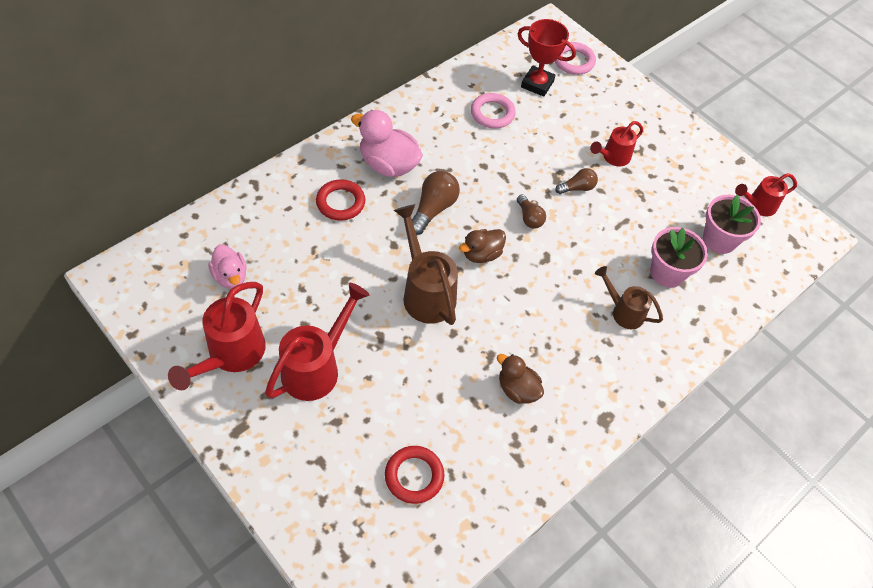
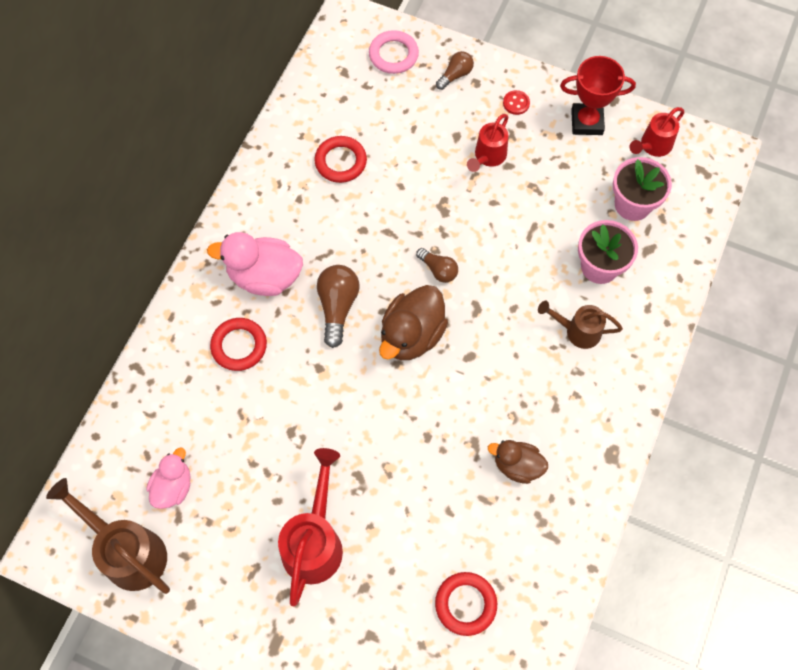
camera: 20 degrees left, 10 degrees up
red watering can [168,282,266,390] -> none
pink duck [208,244,247,289] -> pink duck turned 105 degrees counterclockwise [147,447,191,509]
brown watering can [394,204,458,325] -> brown watering can moved to [46,478,170,594]
brown duck [459,229,506,263] -> brown duck [379,285,448,360], size x1.60
pink ring [471,93,516,129] -> red ring [314,136,367,183]
red trophy [517,19,576,97] -> red trophy moved to [560,56,636,135]
brown light bulb [555,168,598,194] -> brown light bulb moved to [436,51,474,90]
none -> red button [503,90,530,115]

